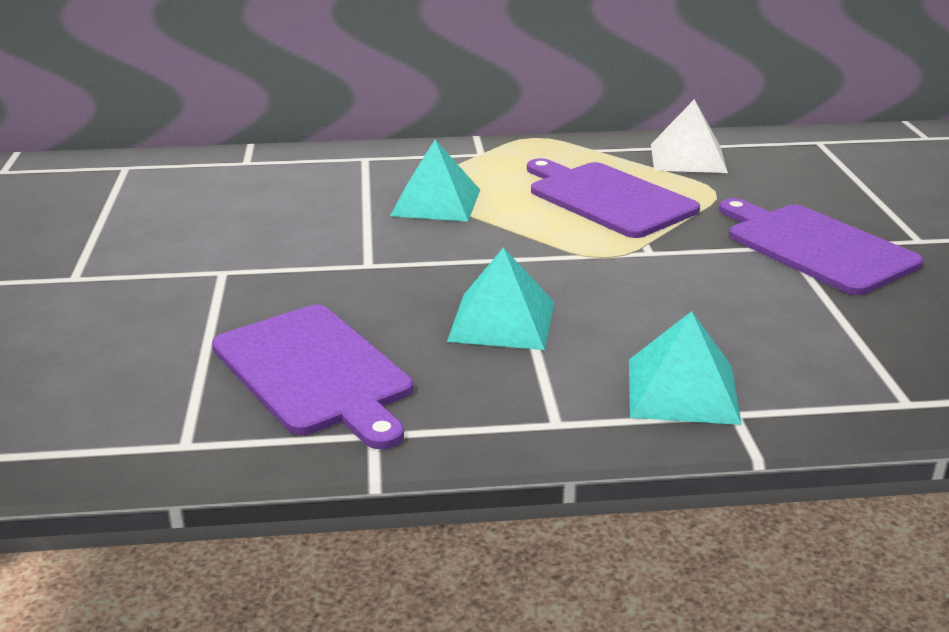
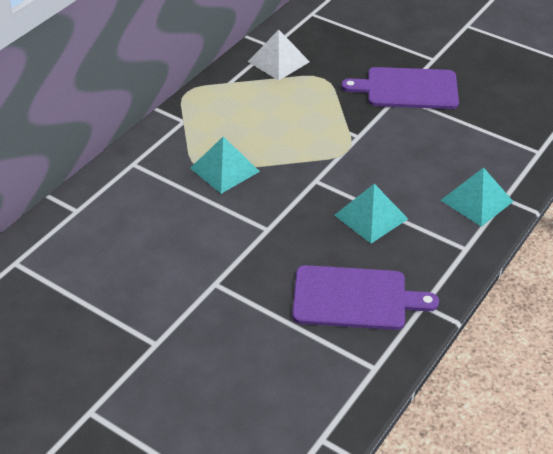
camera: 50 degrees left, 15 degrees up
purple cutting board [527,158,700,238] -> none

